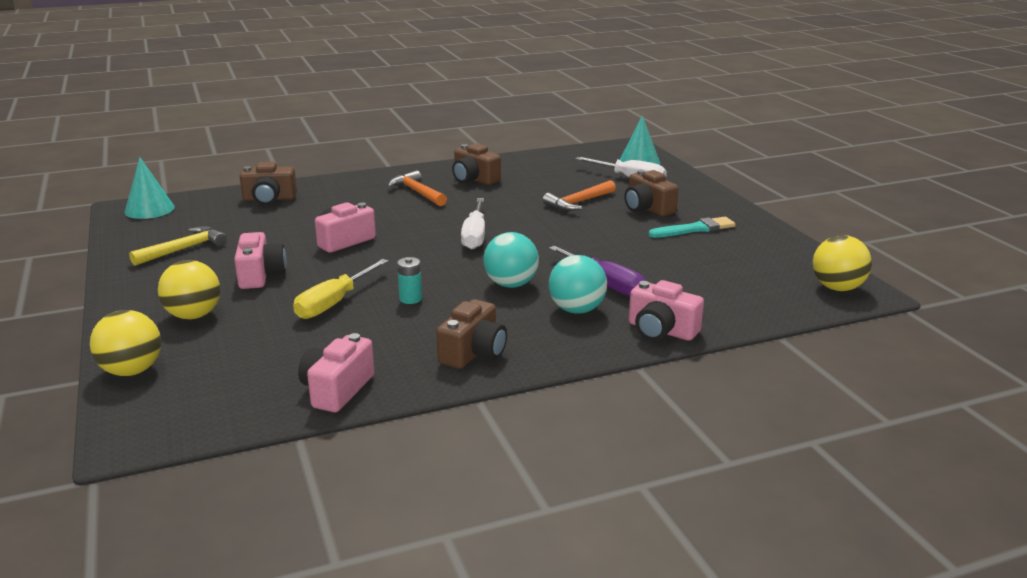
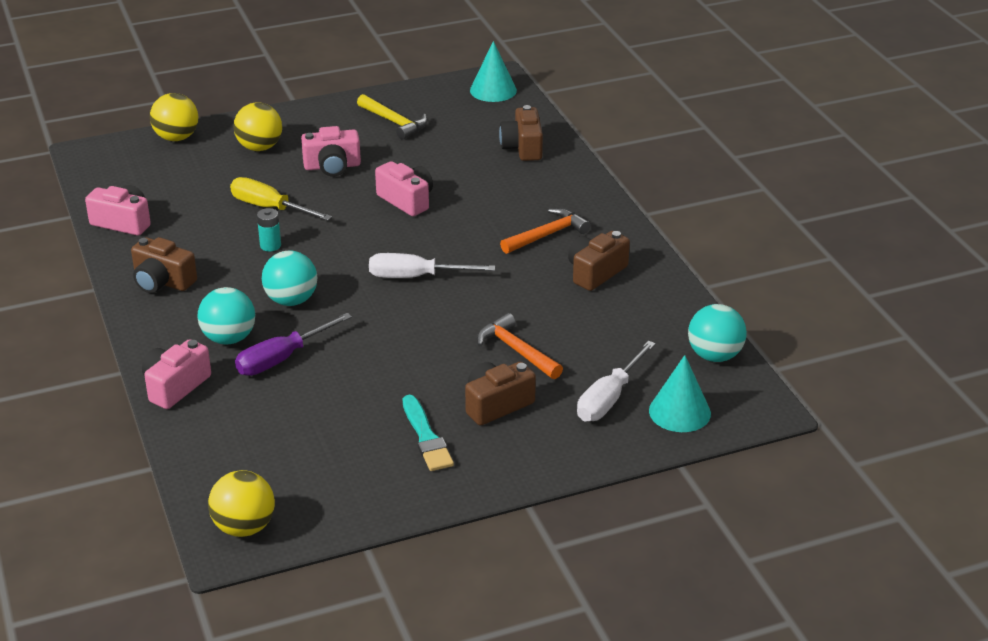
camera: 90 degrees right, 10 degrees up
none -> turquoise ball [688,304,747,362]

